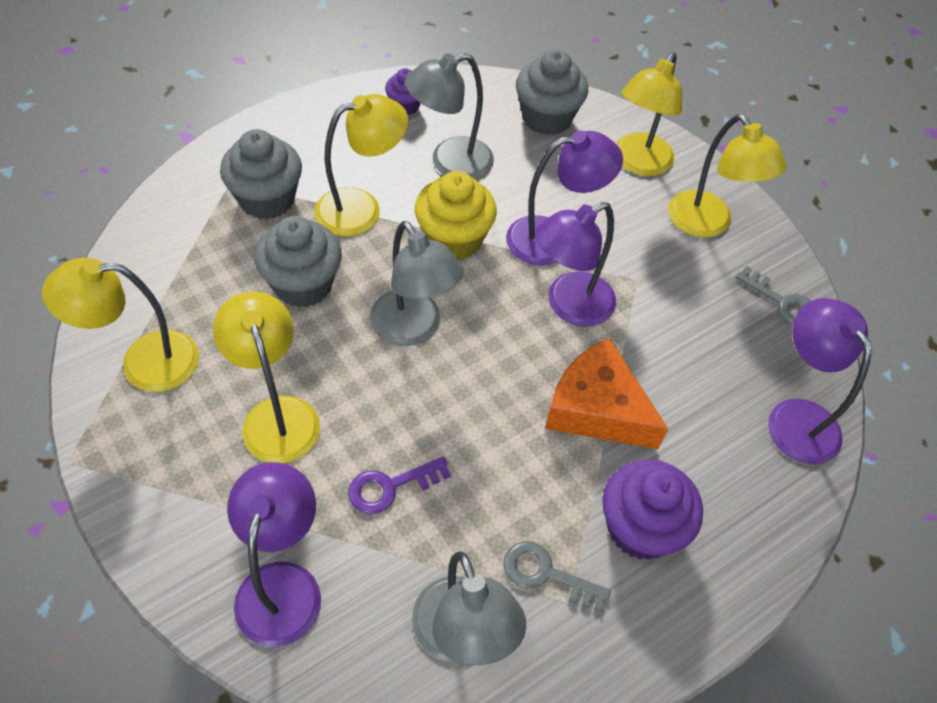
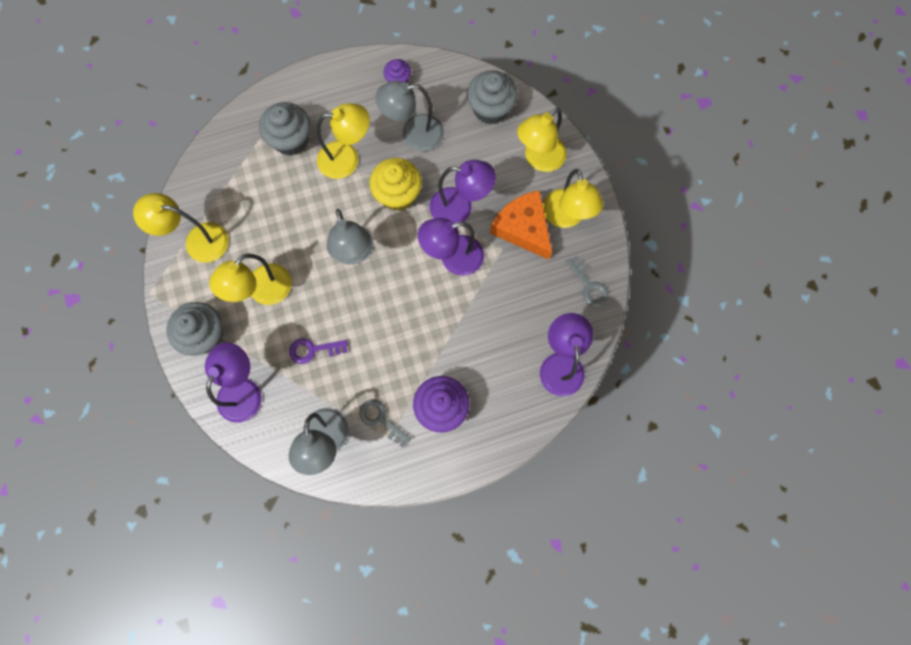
camera: 20 degrees right, 20 degrees up
yellow lamp [213,292,320,463] -> yellow lamp turned 135 degrees counterclockwise [209,254,292,305]
grey cupcake [254,216,342,308] -> grey cupcake moved to [166,302,224,356]
orange cheese [545,338,668,449] -> orange cheese moved to [490,190,552,260]

